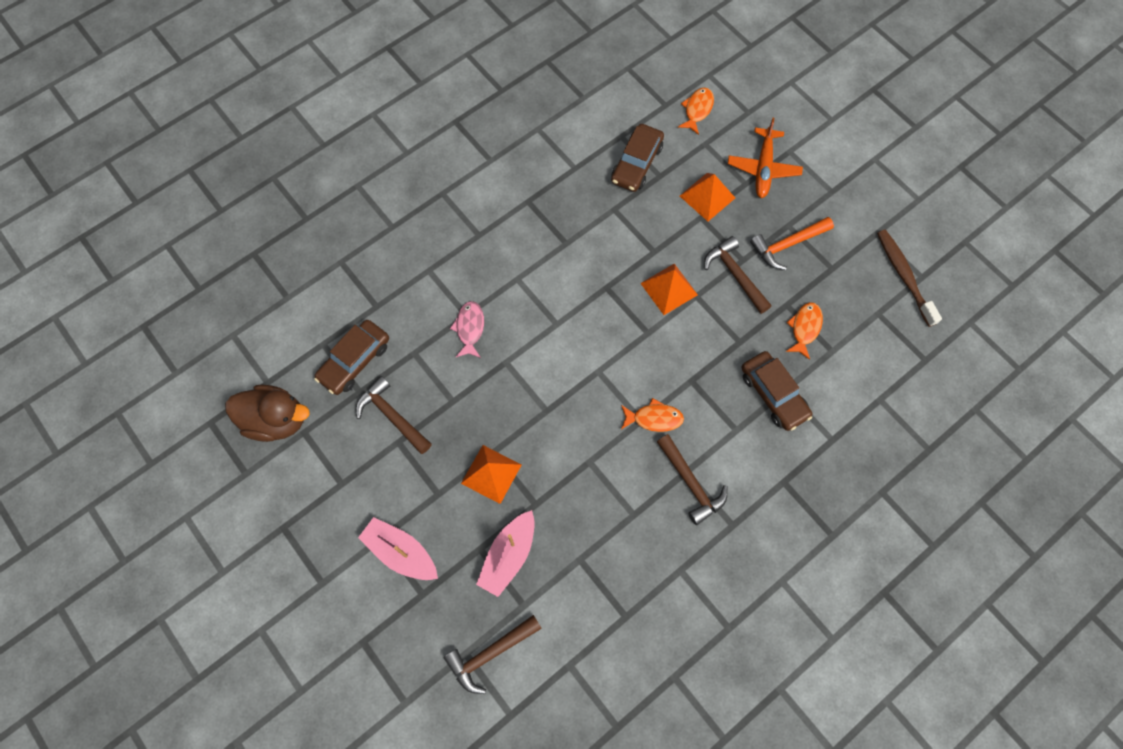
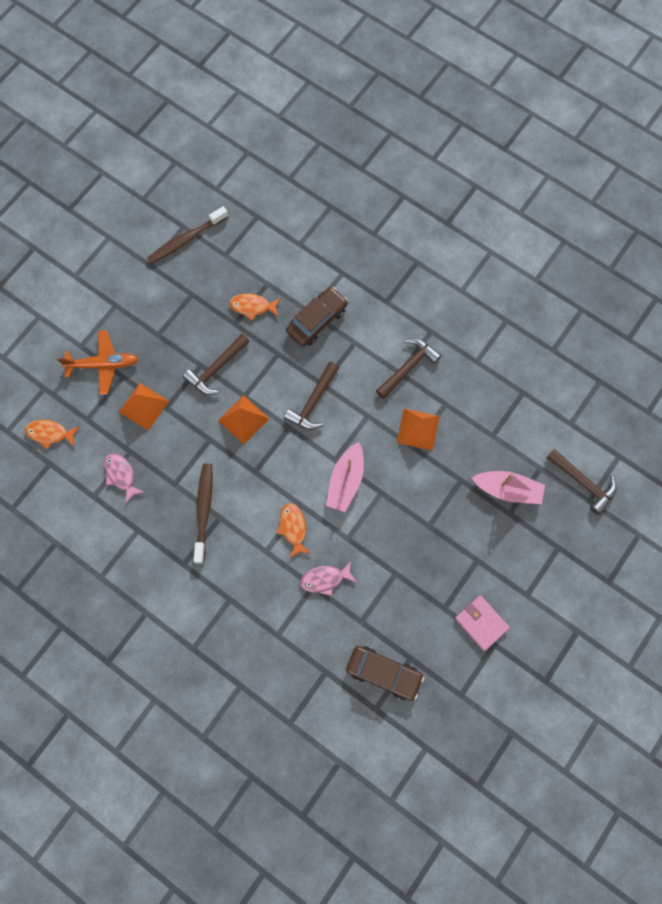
camera: 105 degrees left, 5 degrees up
brown duck [225,385,310,442] -> none
brown hammer [356,376,432,454] -> brown hammer moved to [284,362,339,430]
pink boat [358,517,438,580] -> pink boat moved to [326,442,364,512]
orange pyramid [461,445,521,504] -> orange pyramid moved to [397,409,440,451]
brown car [611,124,664,192] -> pink fish [104,453,144,504]
orange fish [621,398,684,432] -> orange fish moved to [277,503,310,559]
orange hammer [750,217,834,270] -> none
none -> brown toothbrush [193,463,213,564]
none -> pink wallet [455,595,510,651]

